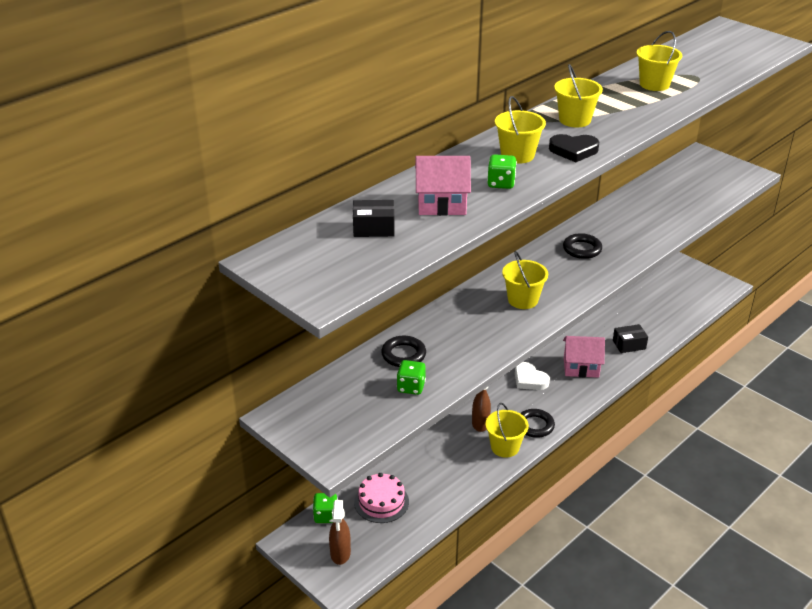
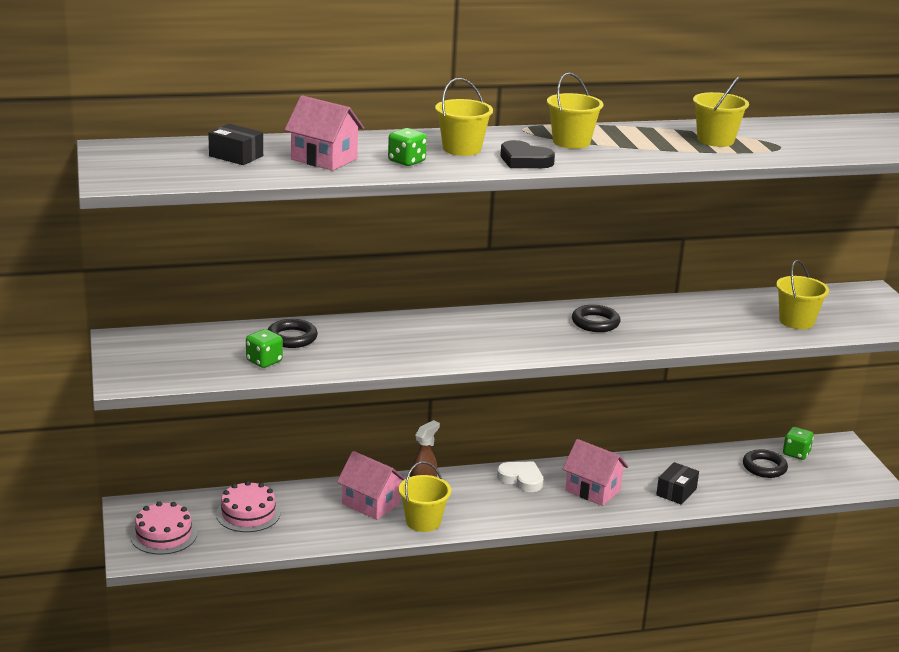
camera: 30 degrees right, 10 degrees down
green dice [313,493,338,523] -> green dice moved to [783,427,814,460]
brown spray bottle [329,500,351,565] -> pink cake [130,501,197,554]
yellow bucket [502,251,548,309] -> yellow bucket moved to [776,260,829,329]
white heart [515,362,550,390] -> white heart turned 135 degrees clockwise [497,461,543,492]
black ring [520,409,555,438] -> black ring moved to [743,449,788,478]
black box [613,324,648,353] -> black box turned 75 degrees counterclockwise [656,462,699,505]
none -> pink house [337,451,405,520]

